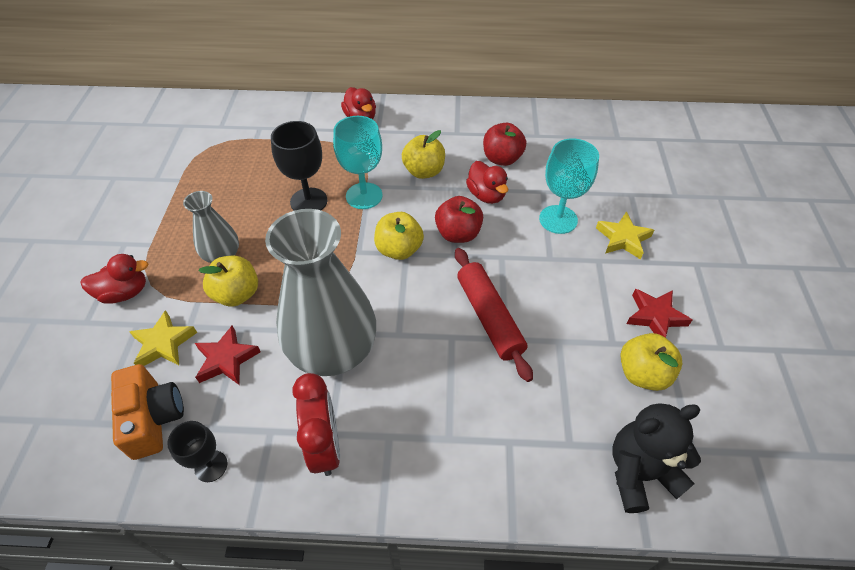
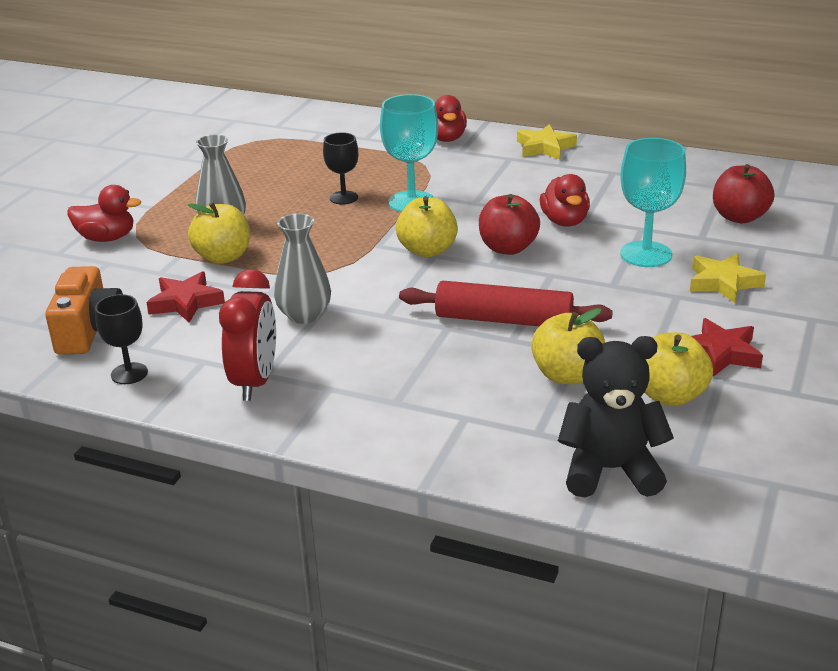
camera: 20 degrees right, 20 degrees down
yellow star [129,310,197,366] -> yellow star moved to [517,124,577,160]
grey vase [265,209,376,376] -> grey vase [274,213,331,324], size x0.50
black goblet [271,121,327,211] -> black goblet [323,132,358,205], size x0.62
yellow apple [402,130,445,179] -> yellow apple moved to [531,308,605,384]
red rolling pin [455,248,533,382] -> red rolling pin turned 75 degrees counterclockwise [399,281,613,326]
red apple [483,123,526,166] -> red apple moved to [713,164,774,223]

